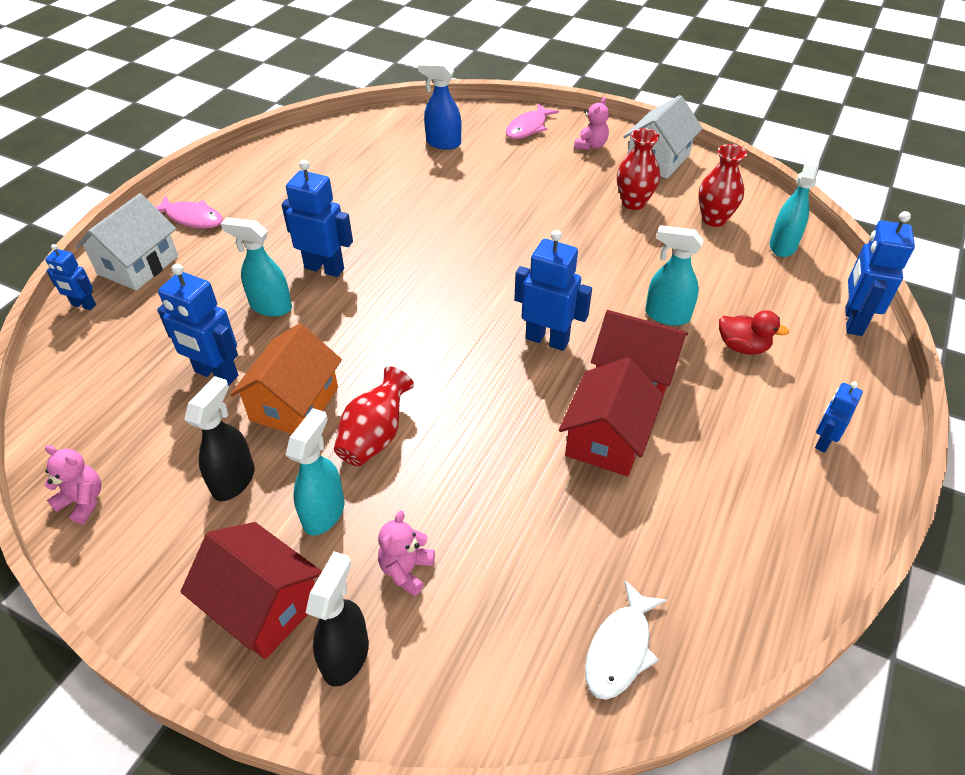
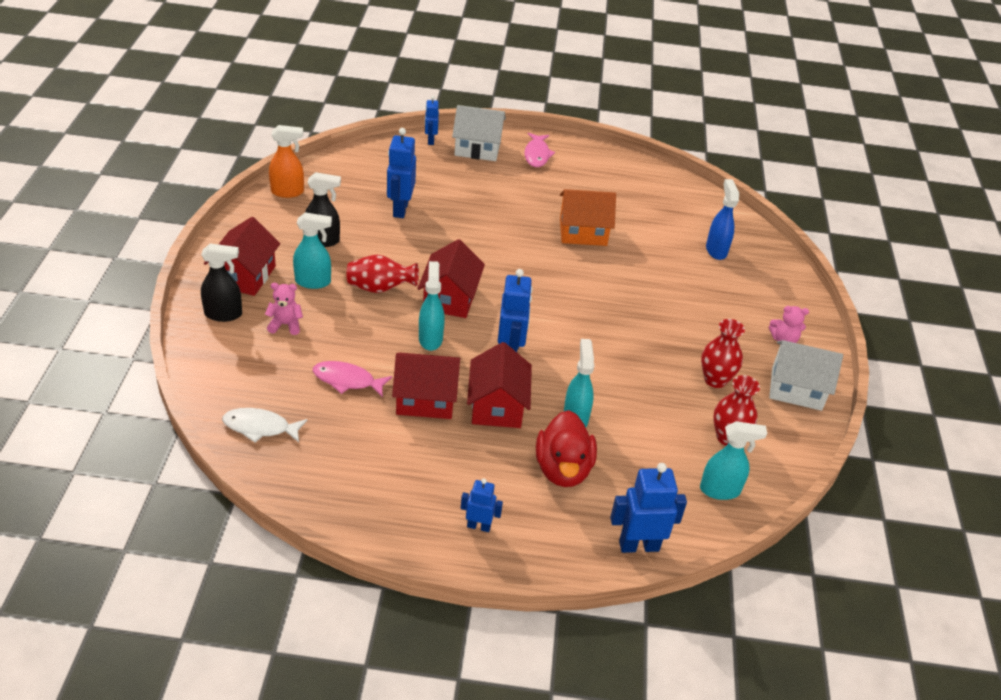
camera: 65 degrees right, 5 degrees down
pink teddy bear [44,445,101,524] -> orange spray bottle [269,125,304,198]
turquoise spray bottle [221,217,292,317] -> turquoise spray bottle moved to [419,261,445,351]
orange house [230,323,342,434] -> orange house moved to [560,189,616,246]
blue robot [281,160,353,277] -> none
pink fish [506,104,559,139] -> pink fish moved to [313,361,392,397]
red duck [719,310,789,355] -> red duck [536,410,597,487], size x1.65
none -> red house [417,239,485,318]

